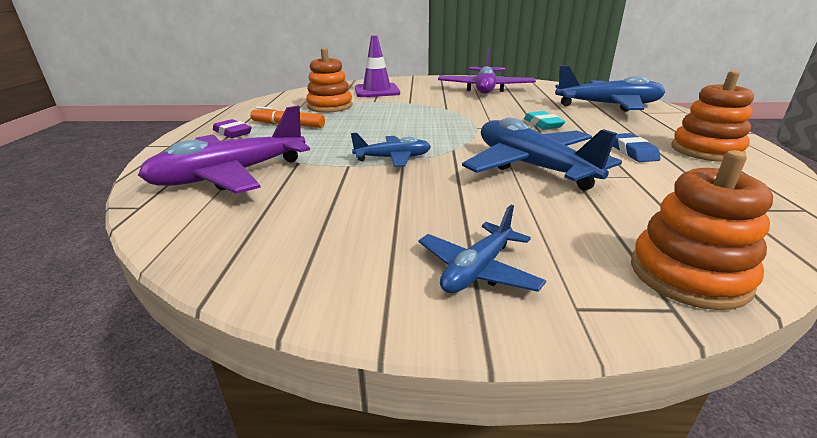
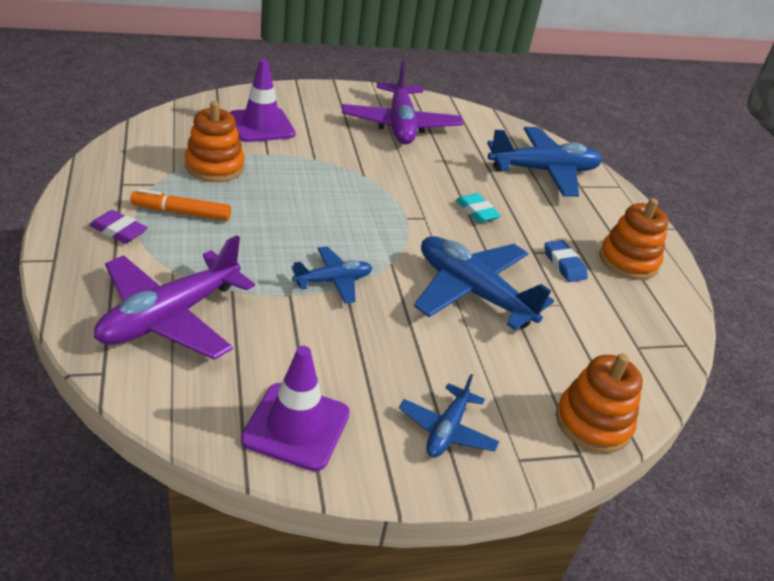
camera: 20 degrees left, 10 degrees up
none -> purple traffic cone [241,346,350,471]

